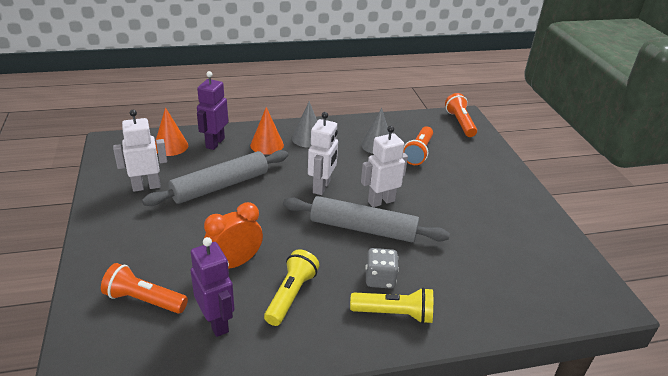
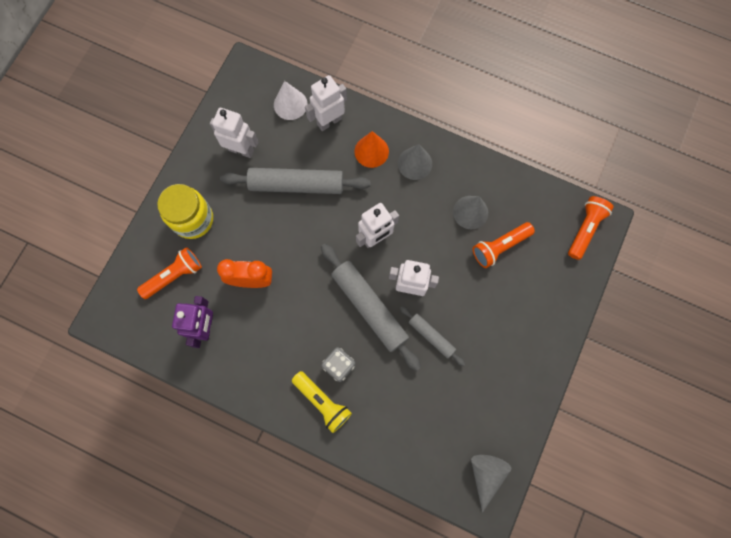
camera: 40 degrees right, 40 degrees up
orange flashlight [101,263,188,314] -> orange flashlight turned 90 degrees clockwise [137,247,202,299]
orange cone [155,107,188,156] -> white cone [274,81,307,120]
purple robot [197,71,228,150] -> white robot [305,75,347,131]
yellow flashlight [264,250,319,326] -> none
none -> yellow jar [157,184,213,239]
none -> grey rolling pin [400,306,465,366]
none -> grey cone [471,455,511,513]

